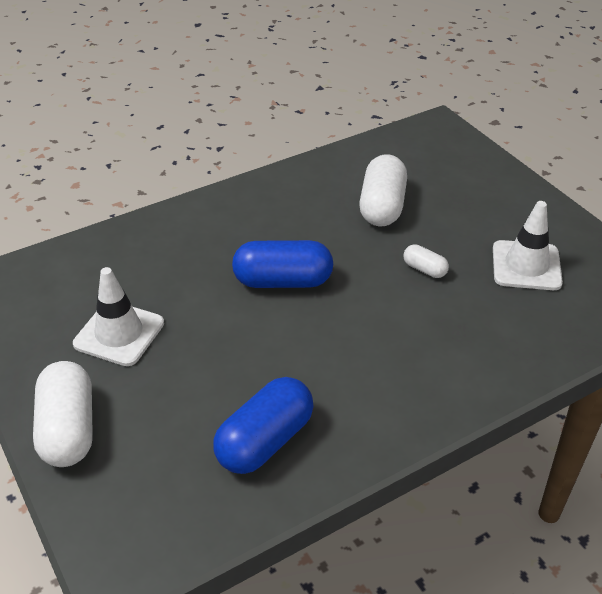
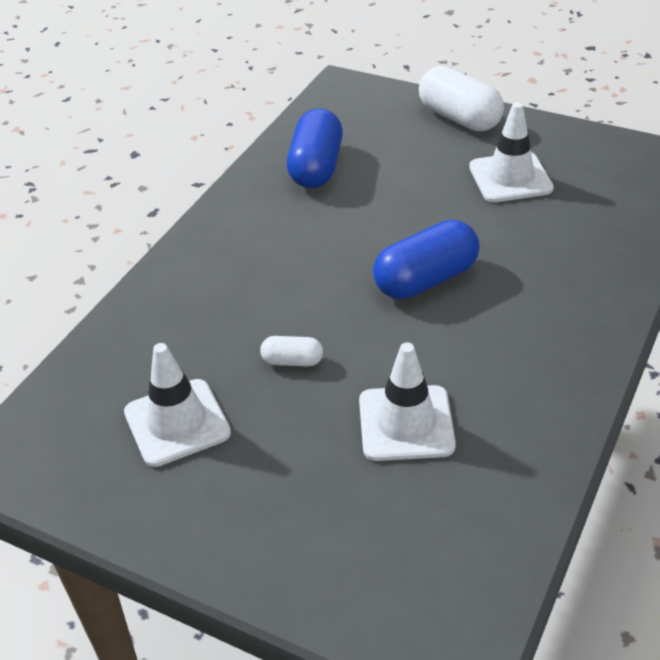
camera: 150 degrees right, 0 degrees up
white capsule [359,154,407,226] -> white traffic cone [359,342,456,461]

